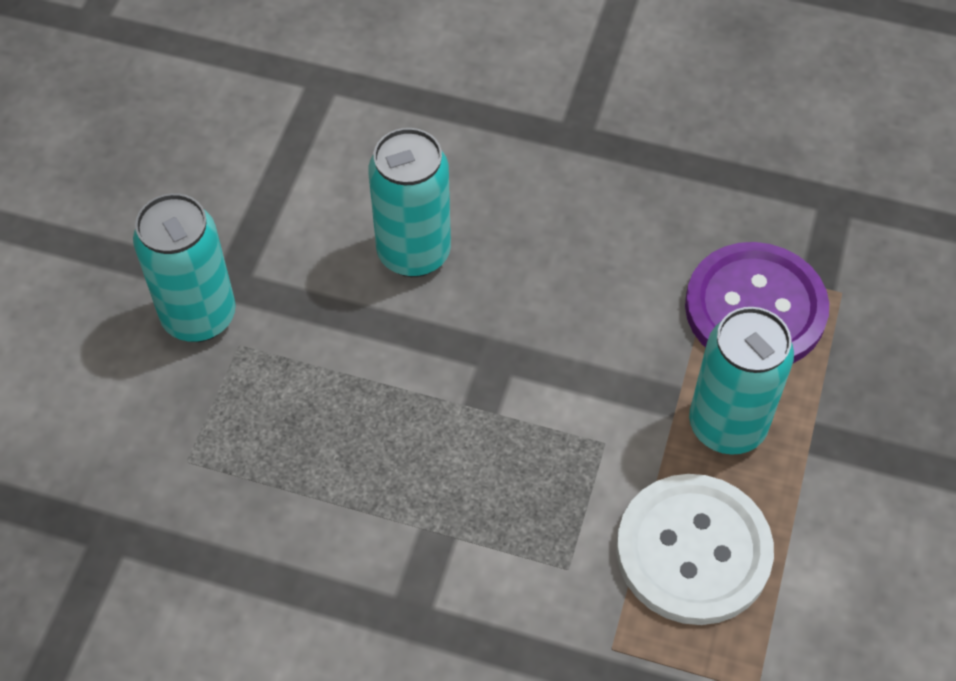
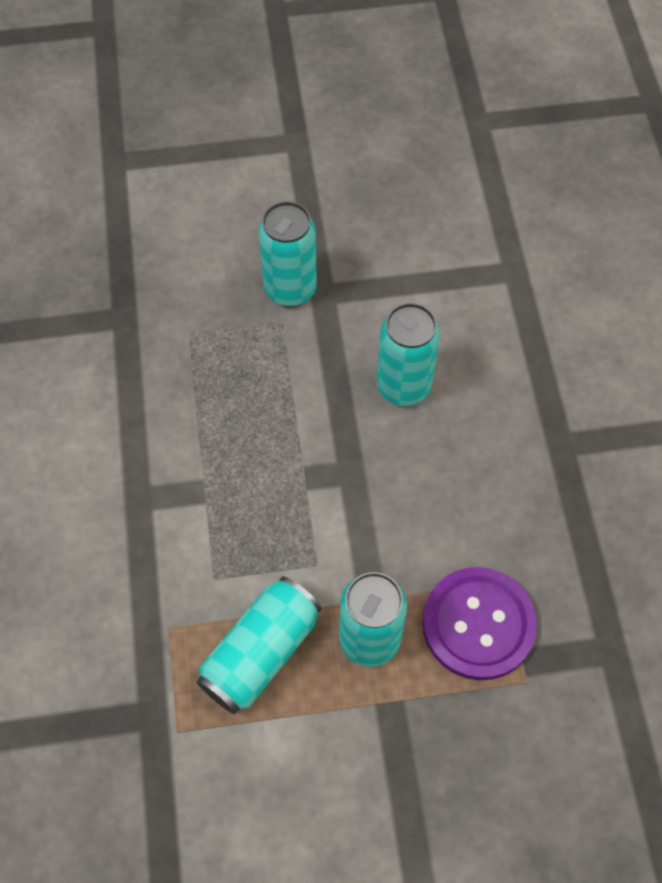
camera: 65 degrees right, 5 degrees up
white button [616,474,774,625] -> turquoise can [197,576,321,714]

